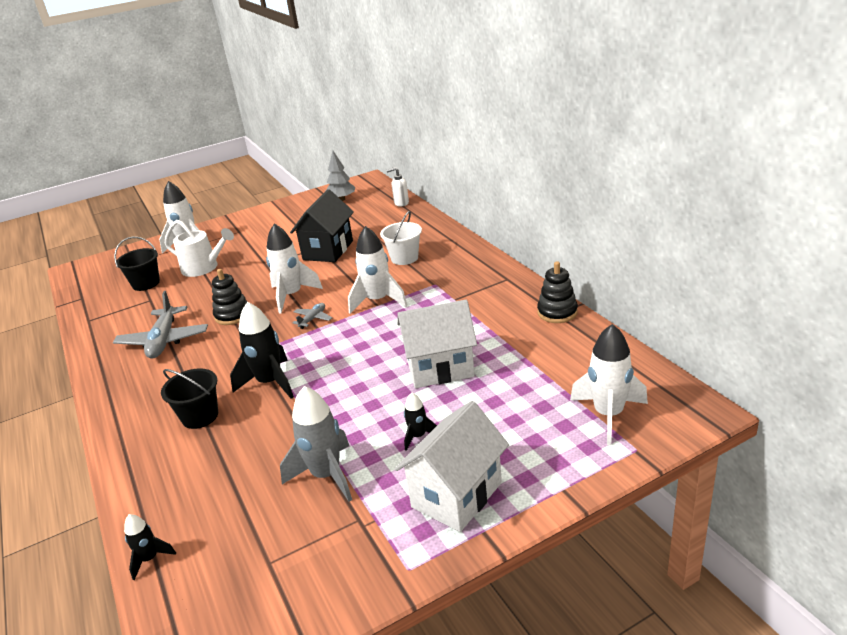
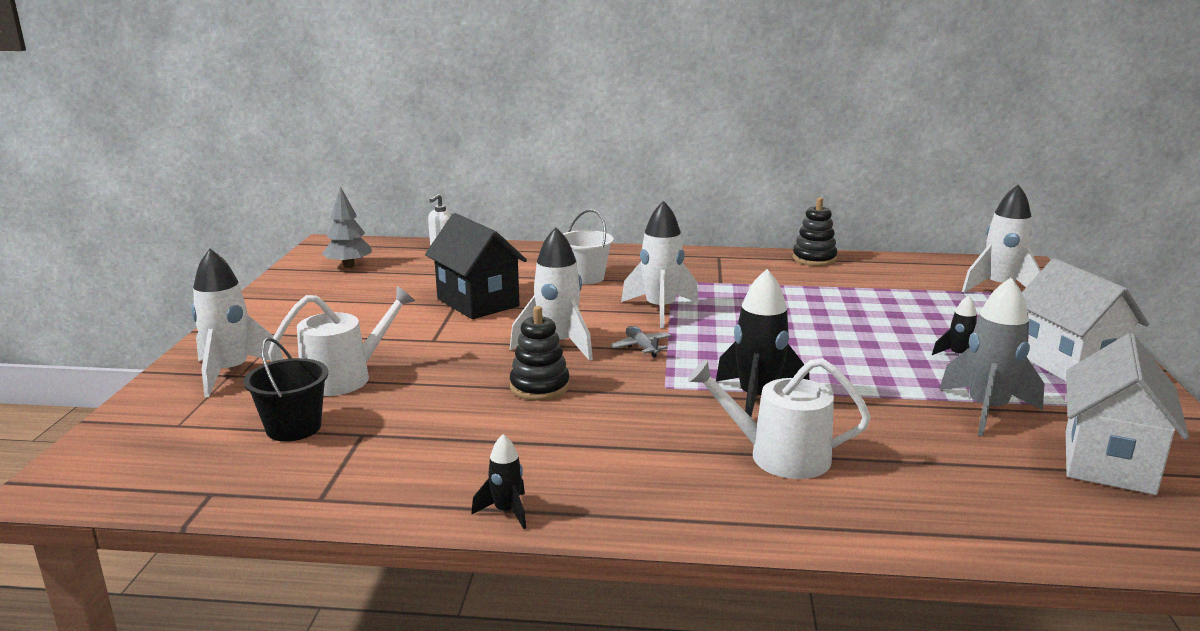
camera: 60 degrees left, 10 degrees down
grey plane [113,291,208,359] -> none
black rocket [124,514,176,580] -> black rocket moved to [471,434,526,529]
black bucket [161,368,218,429] -> white watering can [688,358,871,479]
white house [397,300,477,388] -> white house moved to [1066,333,1189,495]

